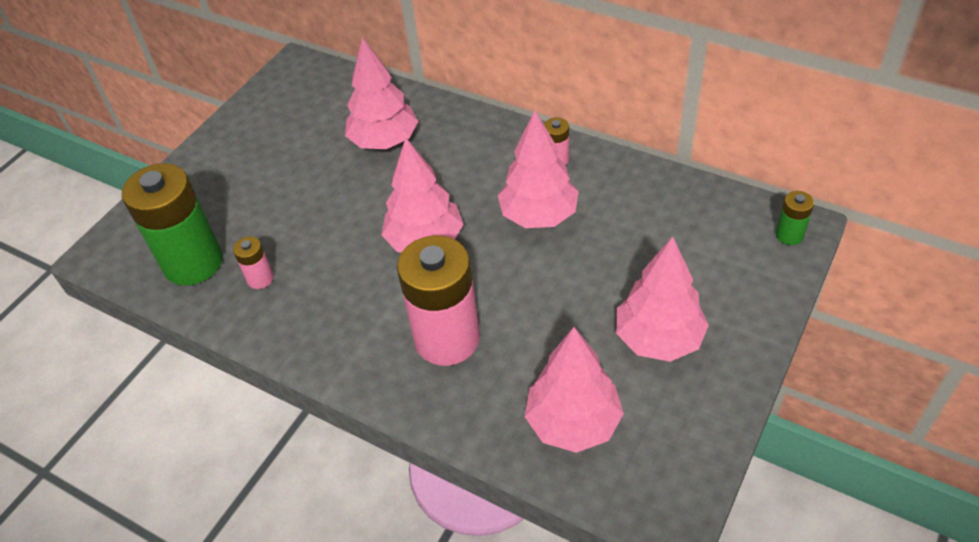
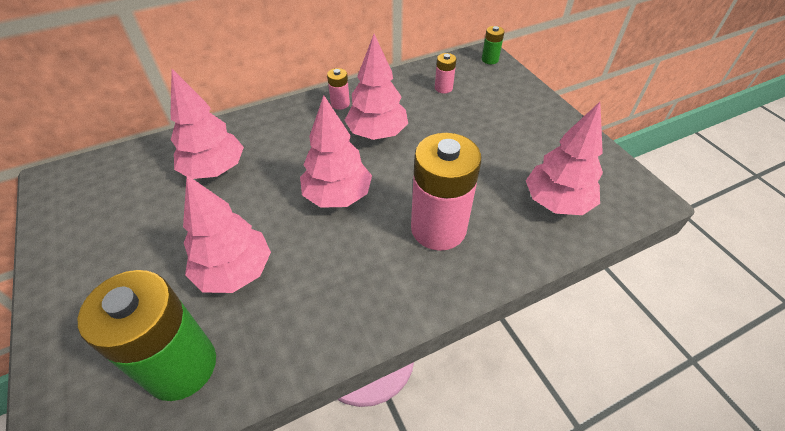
camera: 60 degrees left, 0 degrees up
pink battery [233,237,274,289] -> pink battery moved to [435,53,456,93]
pink tree [616,236,709,362] -> pink tree moved to [183,175,271,293]

